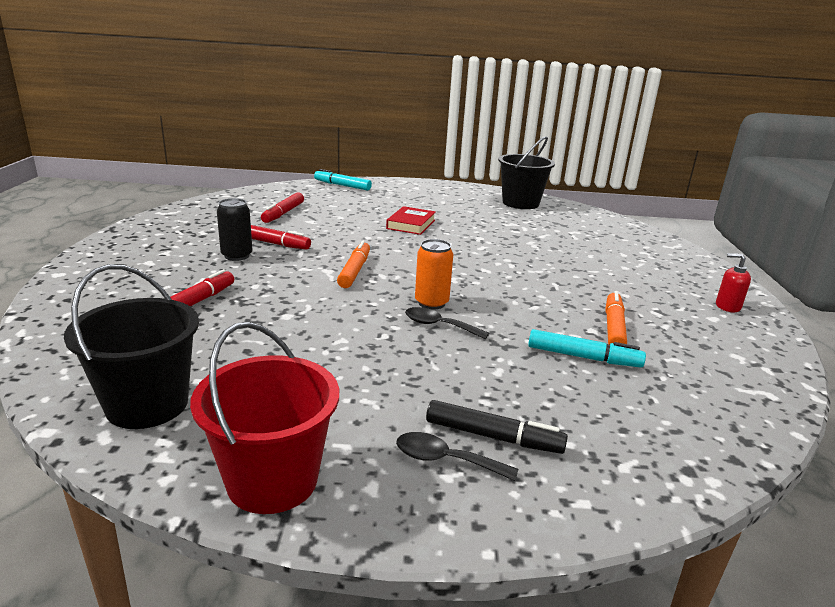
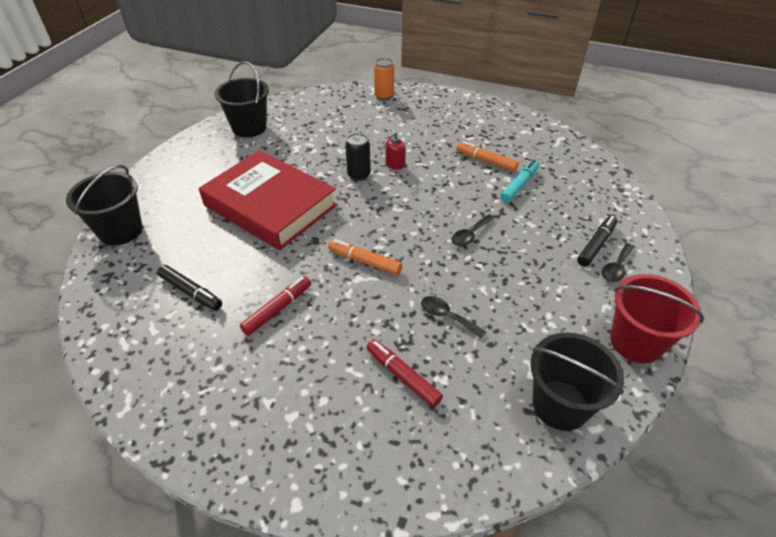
camera: 70 degrees left, 20 degrees up
black can [217,198,252,261] -> black can moved to [345,133,371,181]
red marker [261,192,304,223] -> black marker [157,265,222,311]
turquoise marker [314,169,372,191] -> black bucket [66,165,143,246]
red book [386,206,436,235] -> red book [199,150,337,250], size x2.37
orange can [415,239,453,310] -> orange can moved to [374,58,394,100]
red soap dispenser [716,253,751,312] -> red soap dispenser moved to [385,131,405,170]
none -> black spoon [421,296,486,338]

